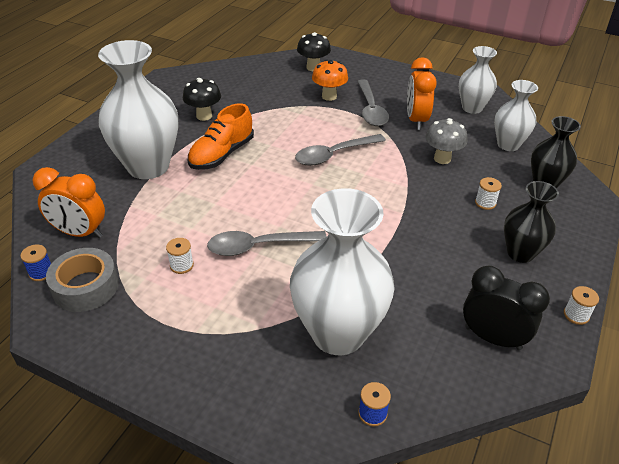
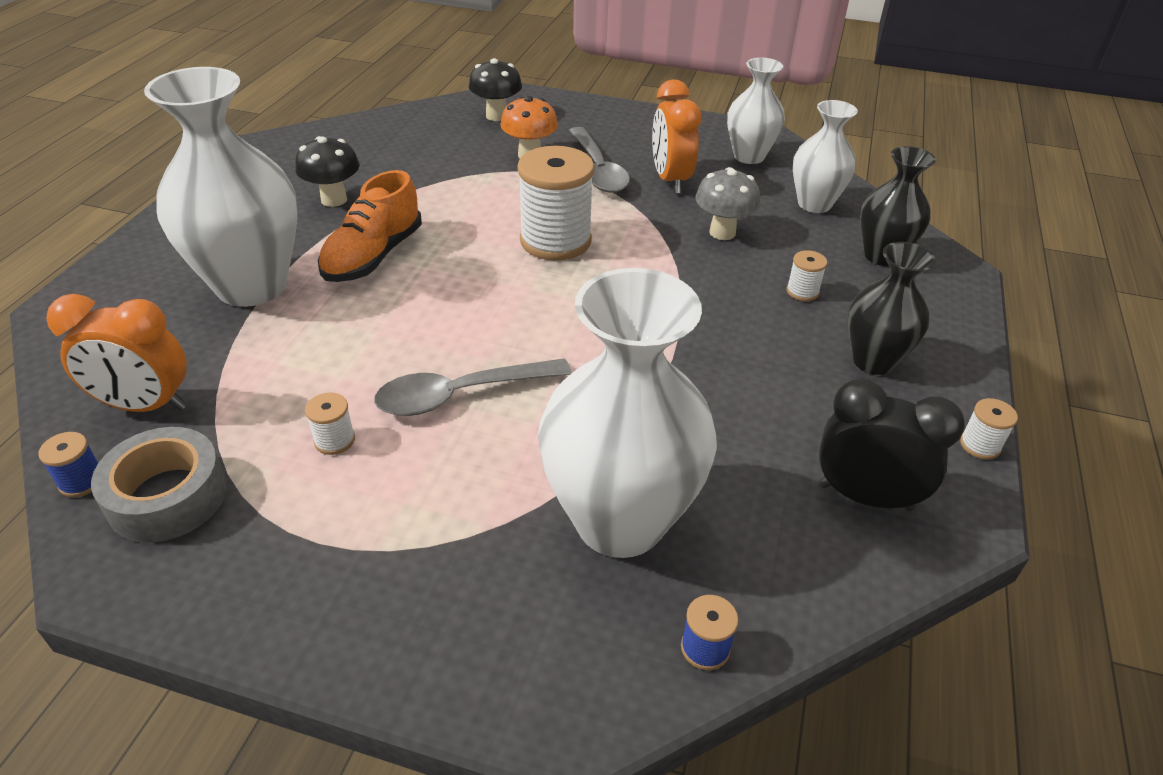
camera: 10 degrees left, 0 degrees up
grey spoon [295,134,386,166] -> white spool [517,146,594,261]

